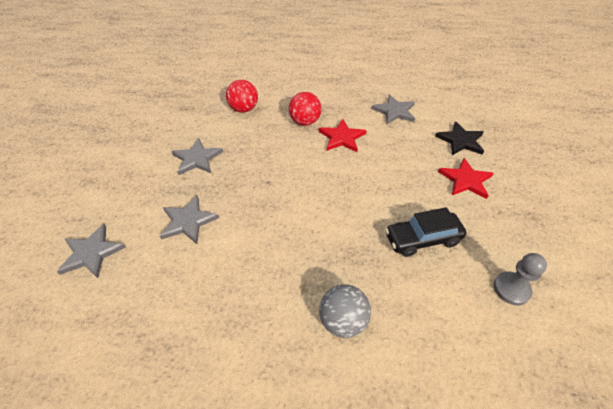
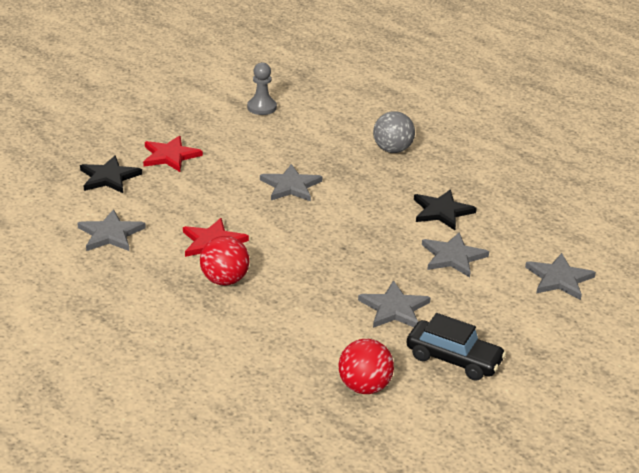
camera: 140 degrees left, 15 degrees down
red ball [226,80,258,113] -> red ball moved to [339,339,394,394]
black car [385,207,467,257] -> black car moved to [407,313,506,381]
none -> grey star [260,164,323,202]
none -> black star [414,189,477,230]

